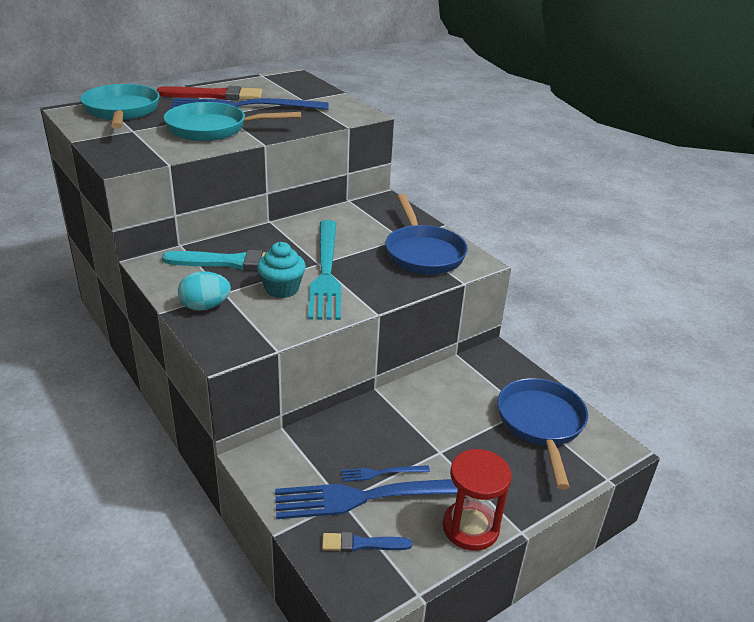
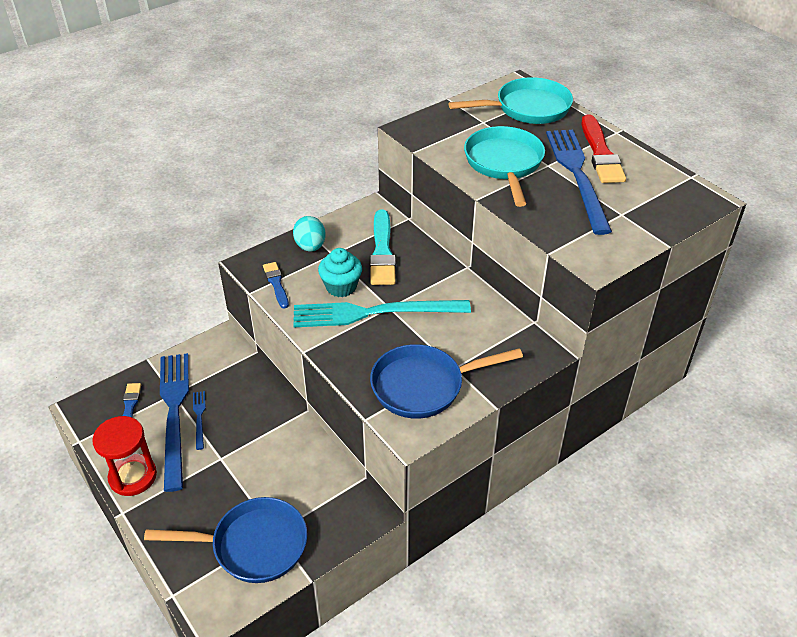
camera: 90 degrees right, 10 degrees up
none -> blue brush [263,262,289,309]

